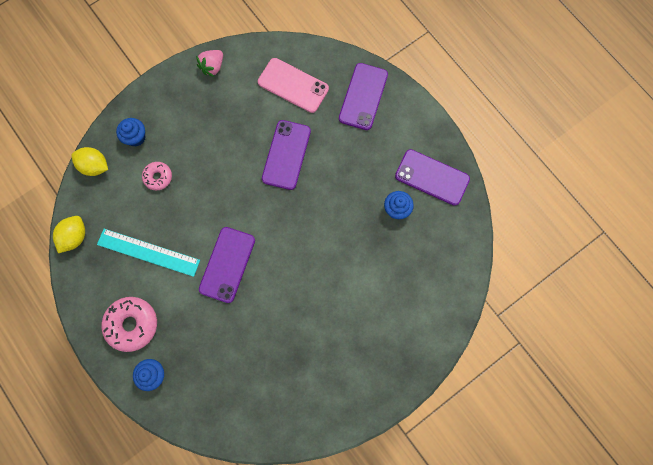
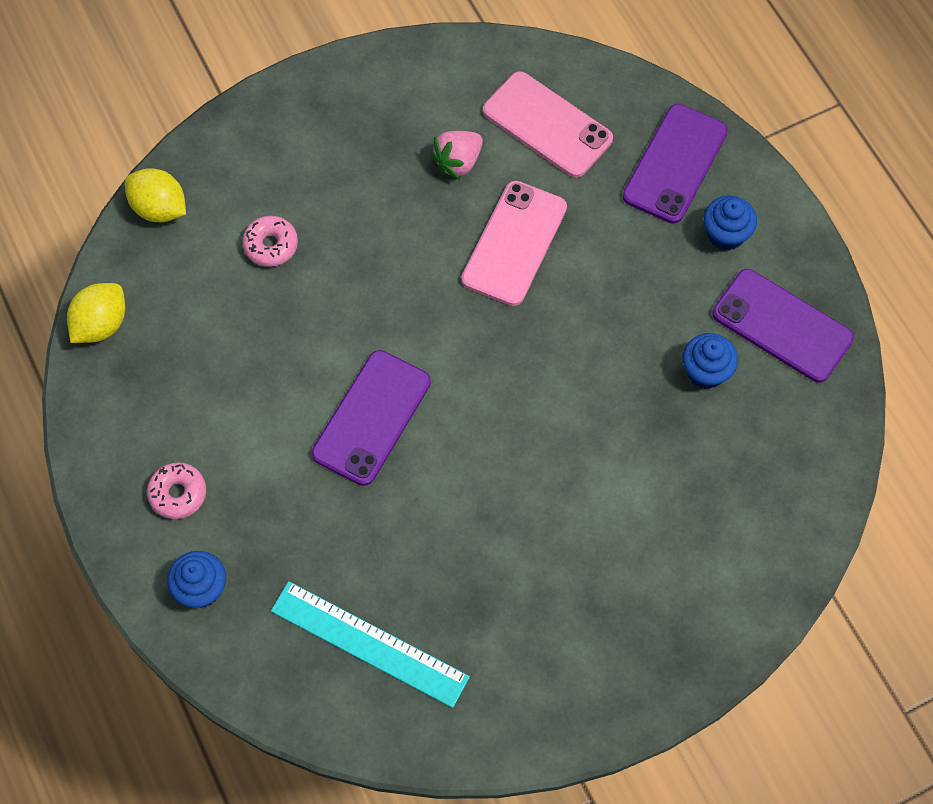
camera: 10 degrees right, 10 degrees down
turquoise ruler [97,229,200,277] -> turquoise ruler moved to [271,581,470,708]
pink donut [101,297,157,352] -> pink donut [147,463,206,519], size x0.58
blue cupcake [116,118,145,147] -> blue cupcake moved to [703,196,757,251]
pink strawberry [196,50,223,77] -> pink strawberry moved to [430,131,483,180]
purple phone [262,120,311,190] -> pink phone [461,181,567,306]

